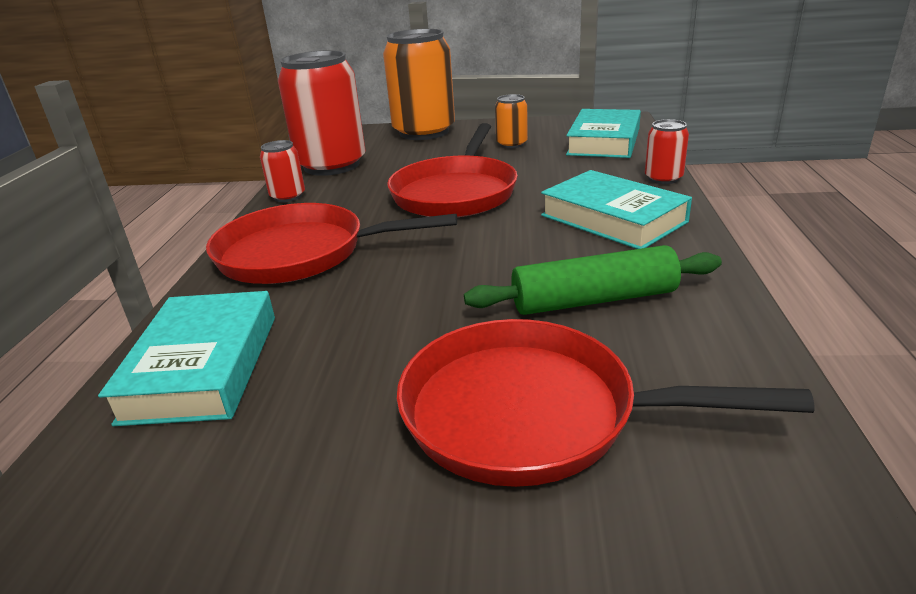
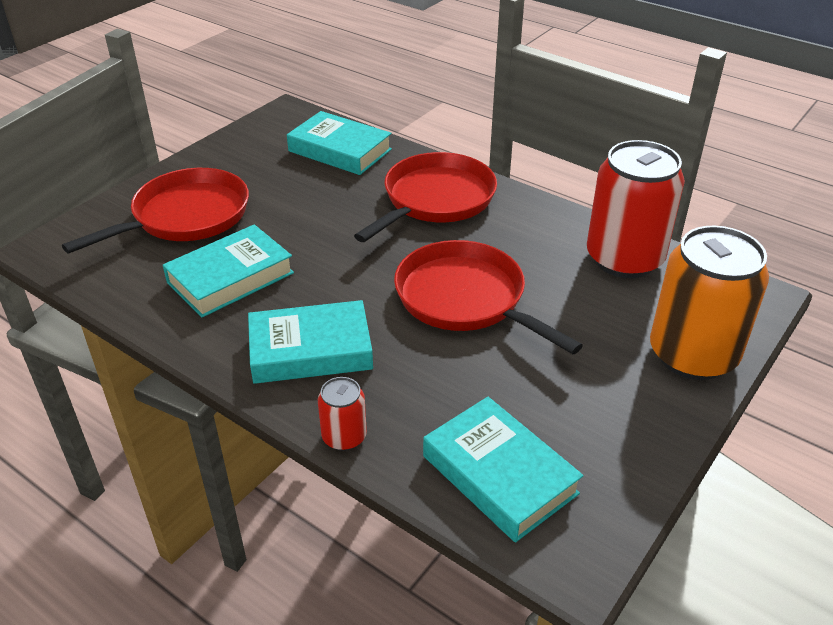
camera: 120 degrees right, 10 degrees up
red can [260,140,305,202] -> none
green rolling pin [464,245,722,315] -> turquoise book [163,224,294,317]
orange can [495,94,528,148] -> none

